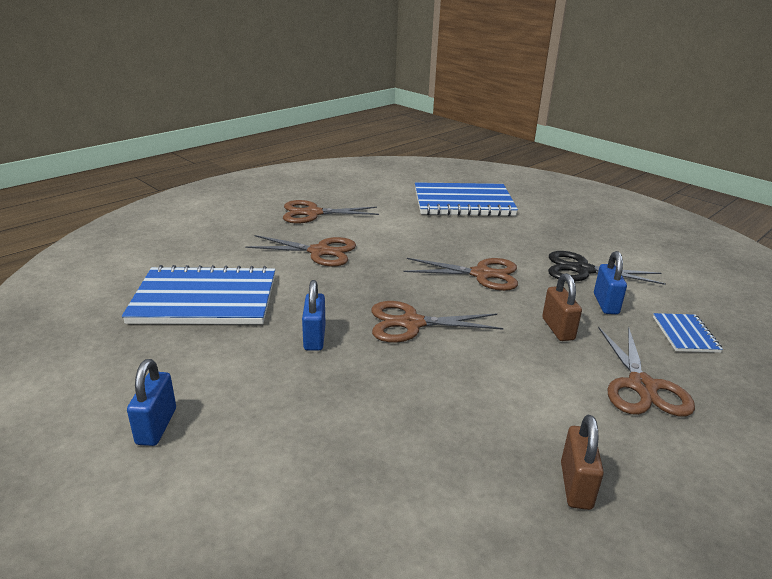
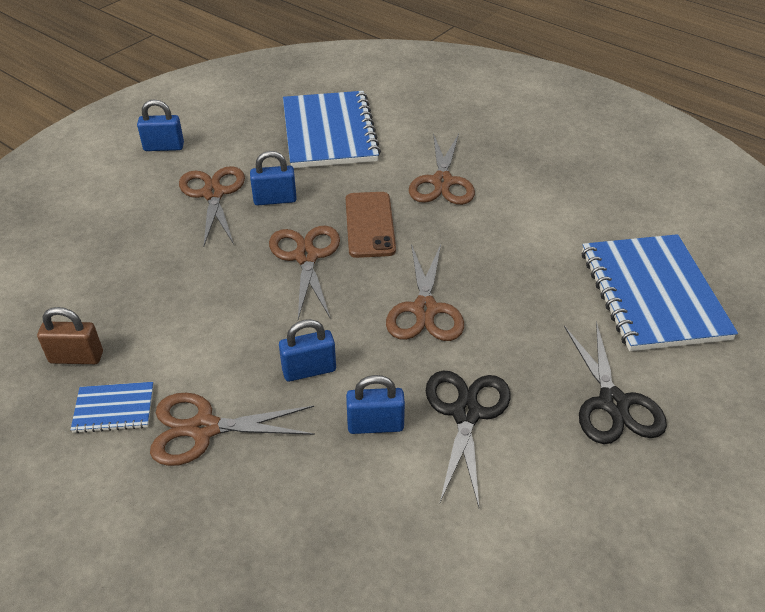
camera: 85 degrees right, 15 degrees up
brown scissors [283,200,379,223] -> brown scissors moved to [179,166,245,247]
brown padlock [542,273,582,341] -> blue padlock [279,319,336,381]
blue notebook [653,313,723,353] -> blue notebook moved to [71,382,154,433]
none -> brown phone [346,192,396,258]
none -> black scissors [564,321,667,444]

